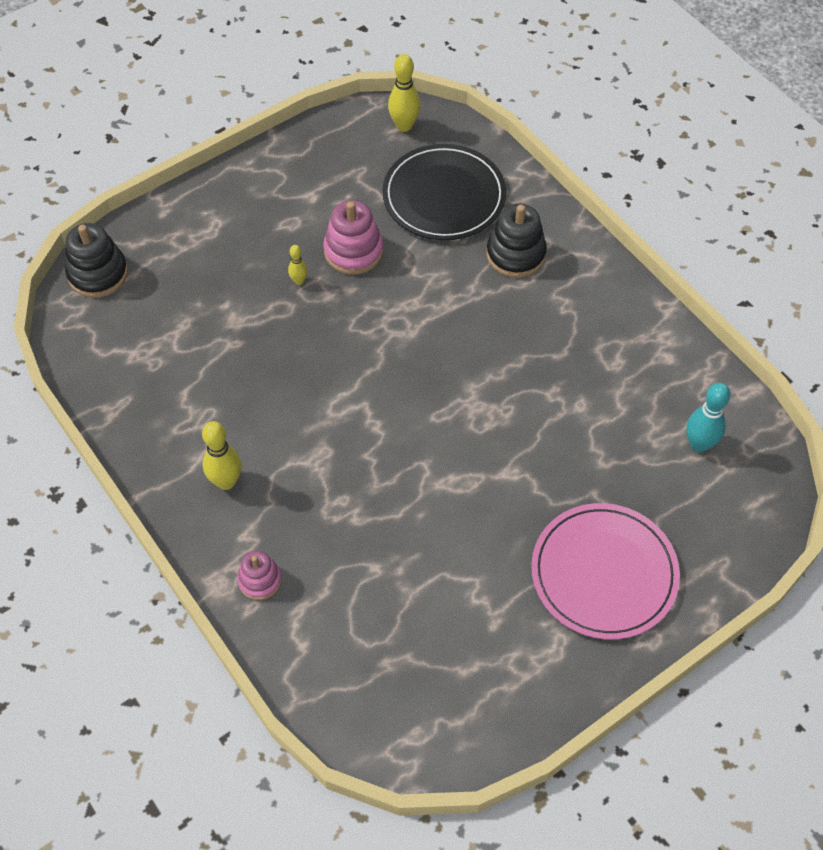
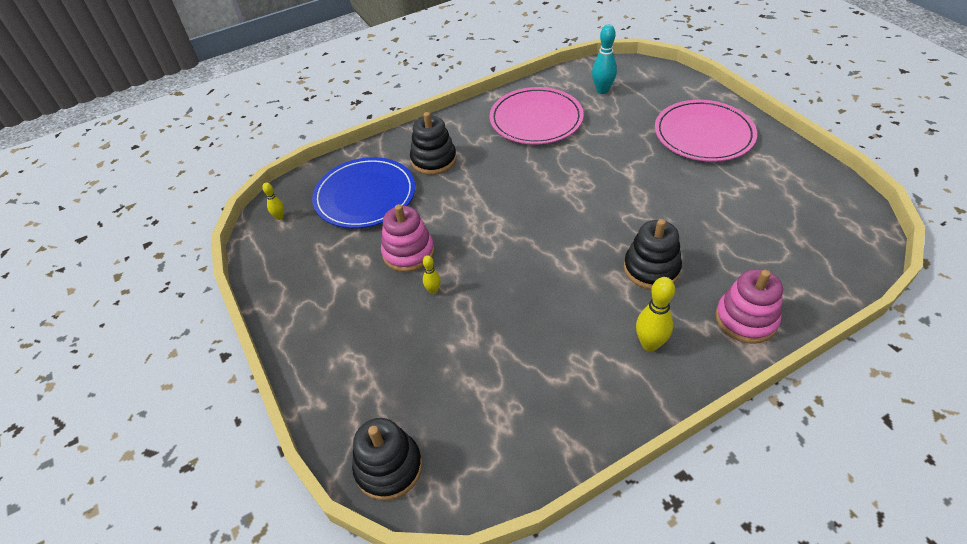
camera: 80 degrees left, 10 degrees down
pink stacking toy [237,550,282,600] -> pink stacking toy [715,269,783,344], size x1.58
black plate [382,144,507,240] -> blue plate [312,157,415,228]
yellow bowling pin [388,54,420,132] -> yellow bowling pin [262,182,284,220], size x0.55
none -> pink plate [490,87,584,144]
none -> black stacking toy [624,219,682,290]

